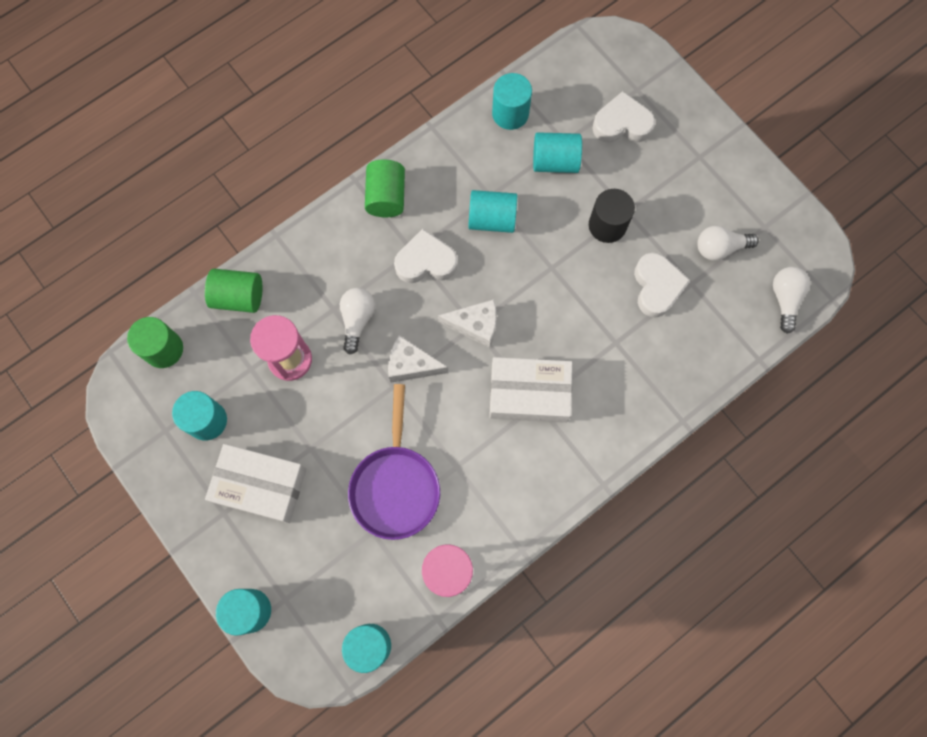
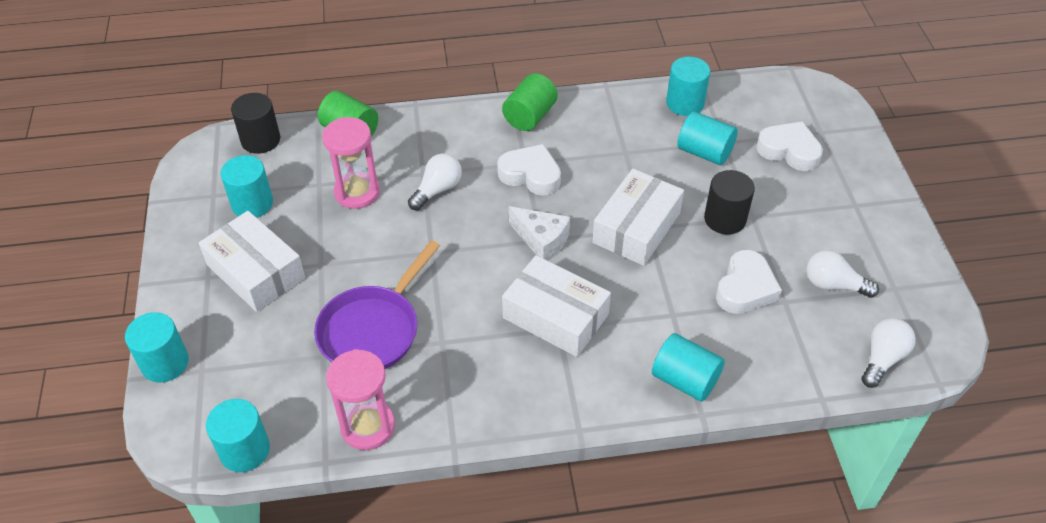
camera: 30 degrees right, 25 degrees down
green cylinder [127,317,183,368] -> black cylinder [231,93,280,154]
white cheese [388,335,448,383] -> none
turquoise cylinder [468,190,517,233] -> turquoise cylinder moved to [652,333,725,402]
none -> white box [592,169,684,266]

